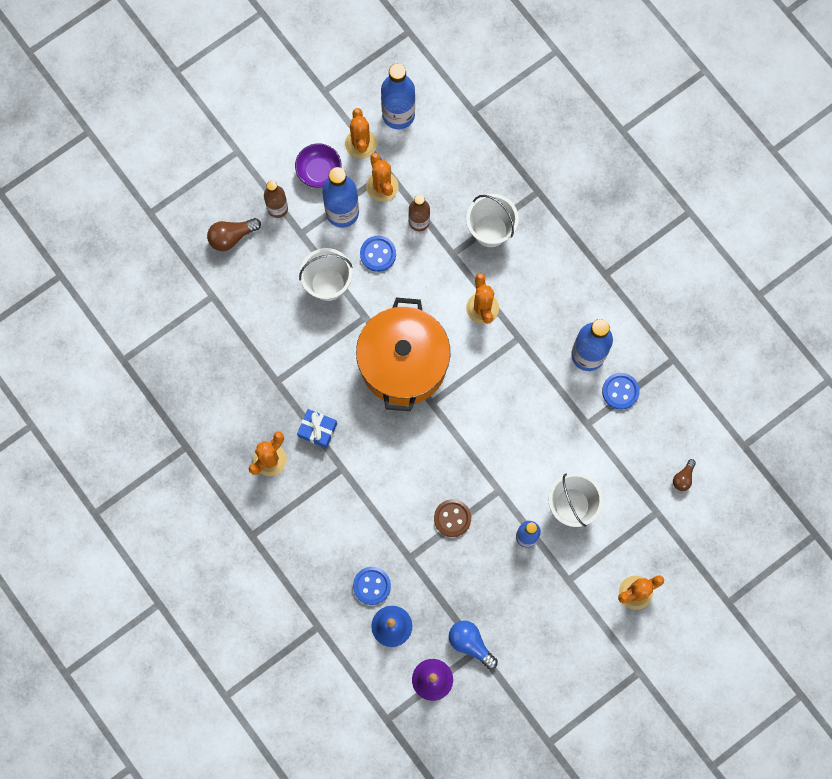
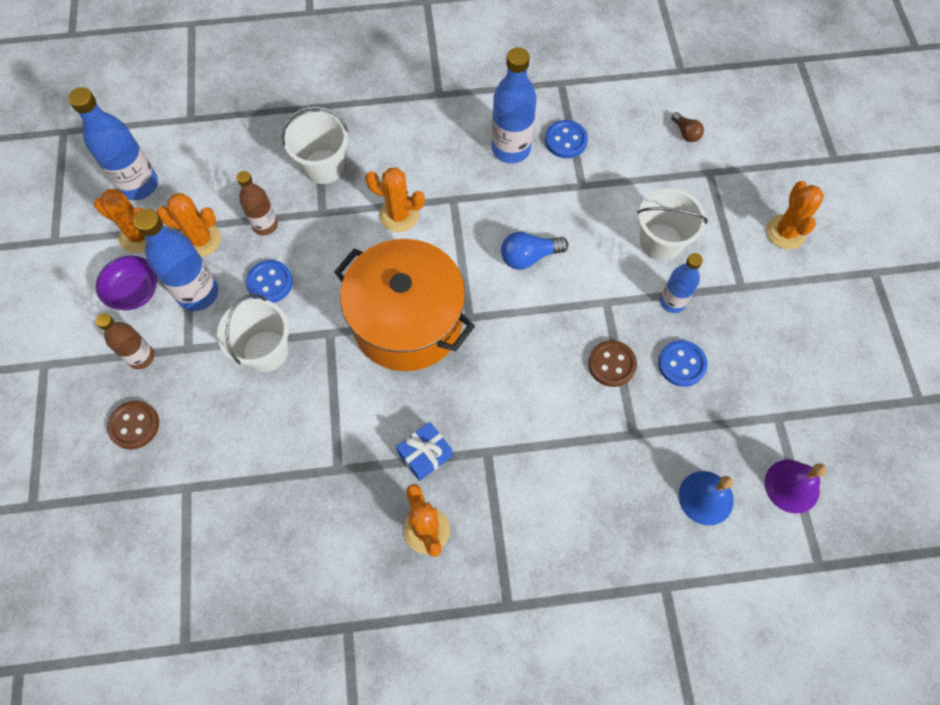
camera: 60 degrees left, 10 degrees down
brown light bulb [207,218,261,251] -> brown button [107,400,159,449]
blue button [353,567,391,605] -> blue button moved to [658,340,707,387]
blue light bulb [449,621,498,669] -> blue light bulb moved to [501,232,568,270]

